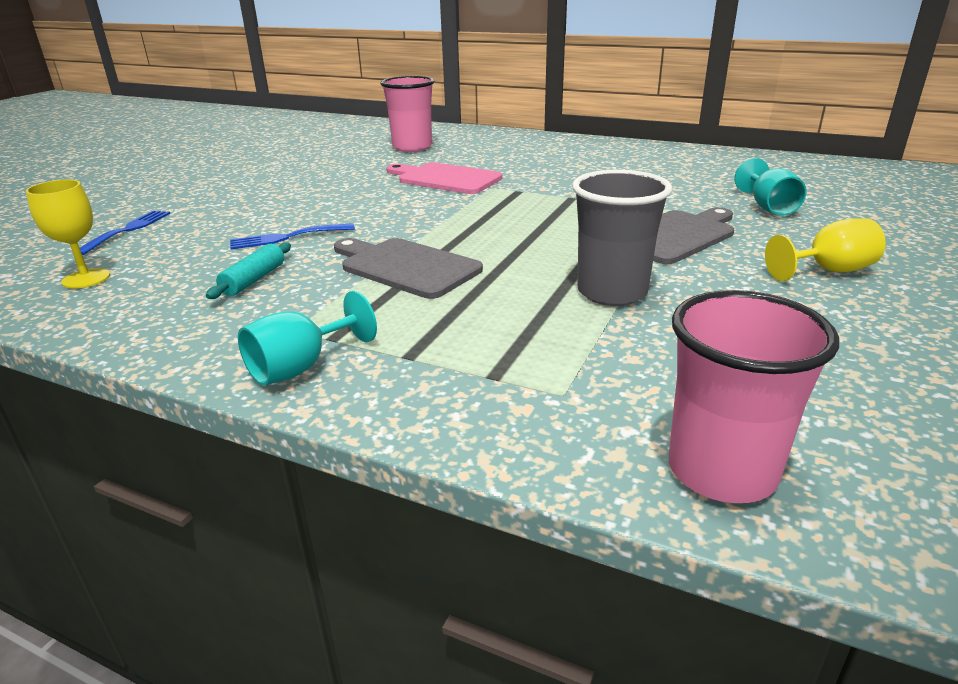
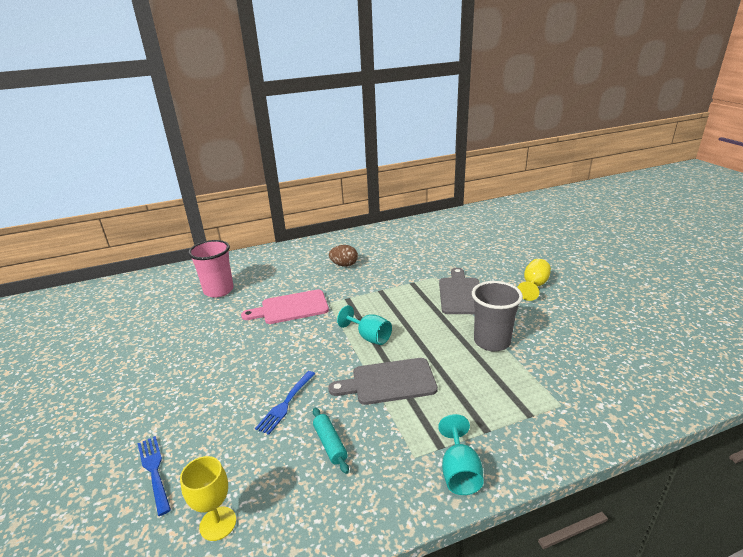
camera: 45 degrees left, 0 degrees up
pink cup [669,290,839,503] -> none
turquoise goblet [734,158,806,215] -> turquoise goblet moved to [337,305,392,345]
none -> brown egg [329,245,358,267]

